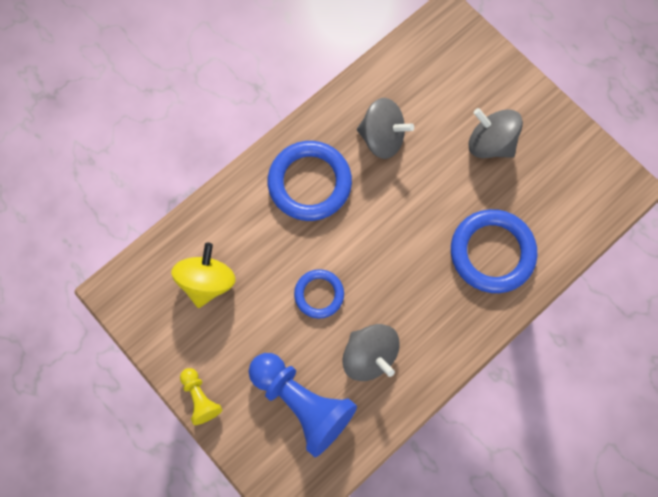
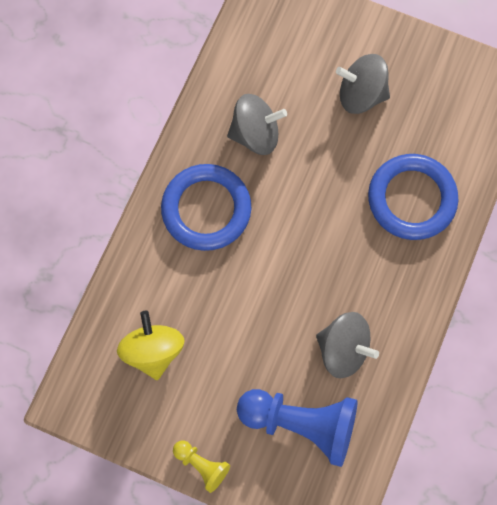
camera: 25 degrees left, 0 degrees up
blue ring [294,269,344,319] -> none

